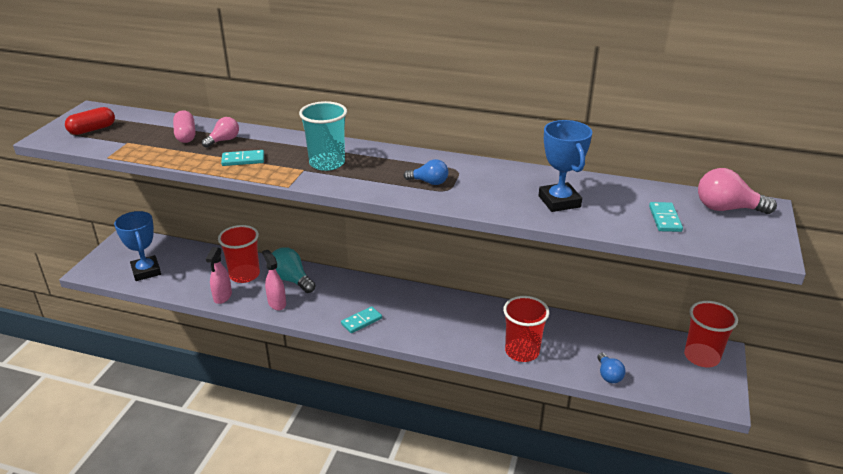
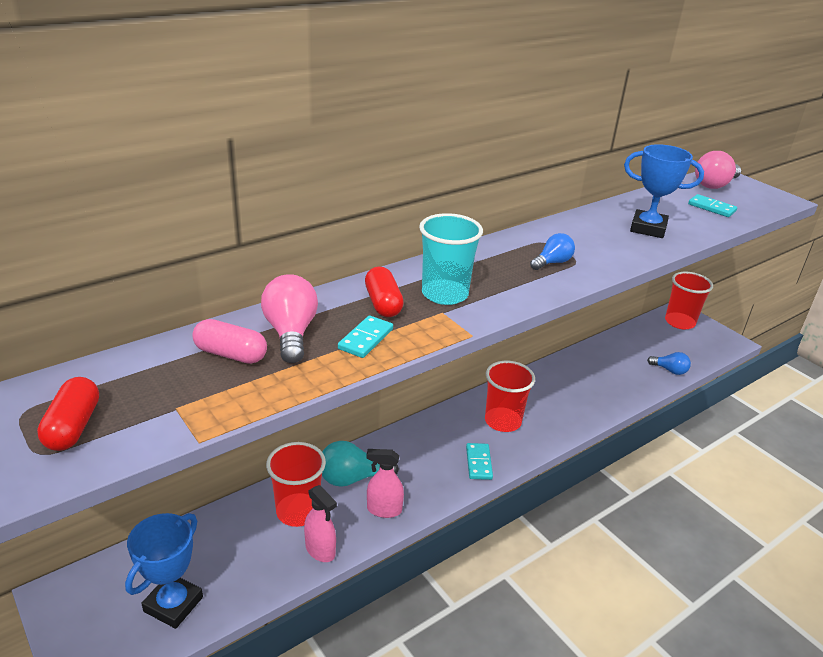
camera: 55 degrees left, 0 degrees up
blue trophy [114,211,161,281] -> blue trophy turned 75 degrees counterclockwise [125,513,203,629]
pink light bulb [202,117,239,148] -> pink light bulb [261,274,318,363], size x1.58
red cup [503,296,550,362] -> red cup moved to [485,361,535,432]
none -> red capsule [365,267,404,317]

